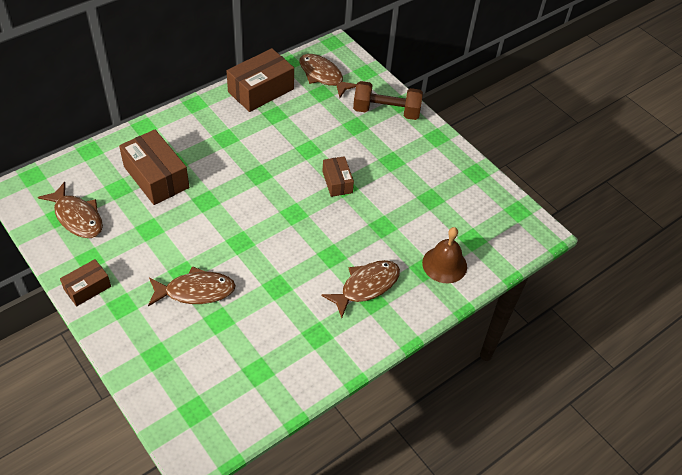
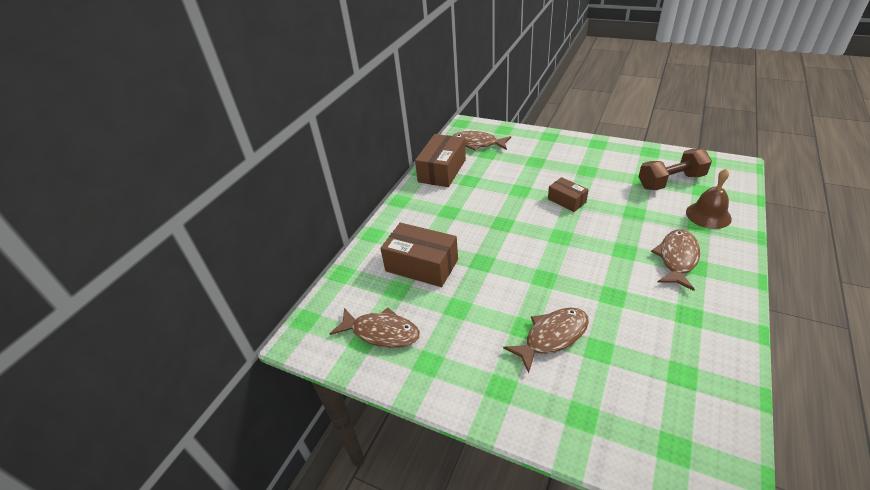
camera: 20 degrees left, 10 degrees down
brown box [60,259,111,306] -> none
brown dumbbell [353,81,423,120] -> brown dumbbell moved to [639,148,712,190]

